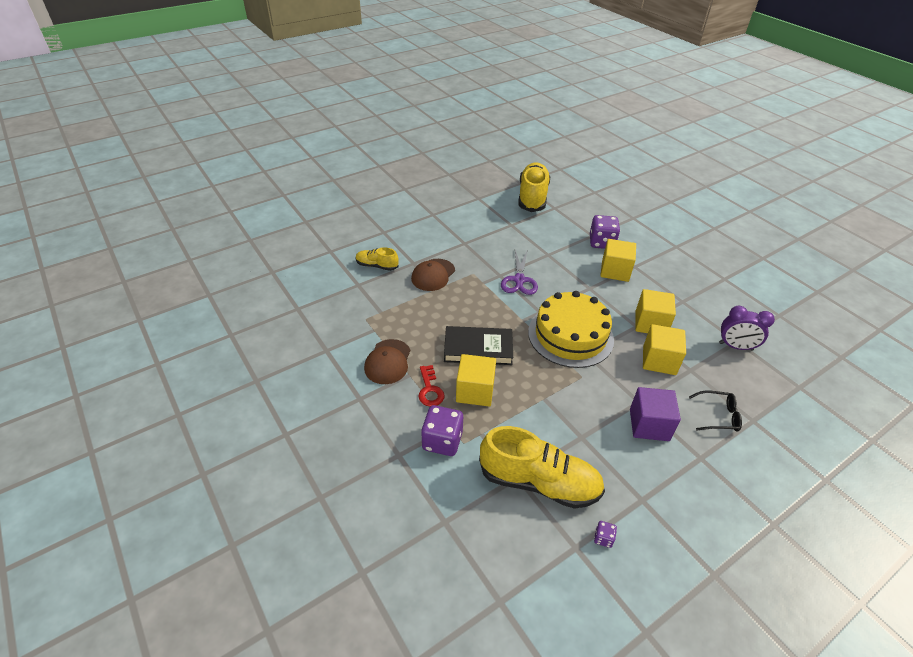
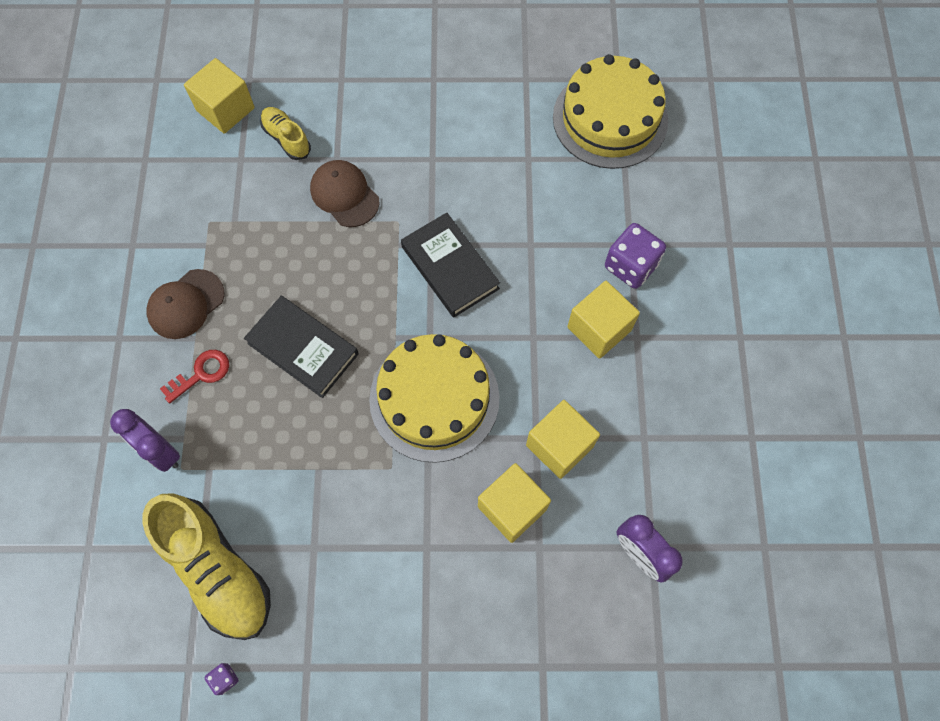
camera: 35 degrees right, 25 degrees up
brown cap [411,259,455,291] -> brown cap turned 75 degrees clockwise [310,160,379,227]
red key [418,365,445,407] -> red key turned 150 degrees counterclockwise [160,350,229,403]
purple dice [421,405,463,456] -> purple clock [110,409,180,472]
yellow cube [456,354,496,406] -> yellow cube moved to [184,58,255,134]
purple scissors [501,249,538,295] -> black book [401,213,500,318]
yellow shoe [518,163,550,212] -> yellow cake [553,54,668,169]
purple cube [630,387,681,441] -> none
black glasses [689,391,742,431] -> none

